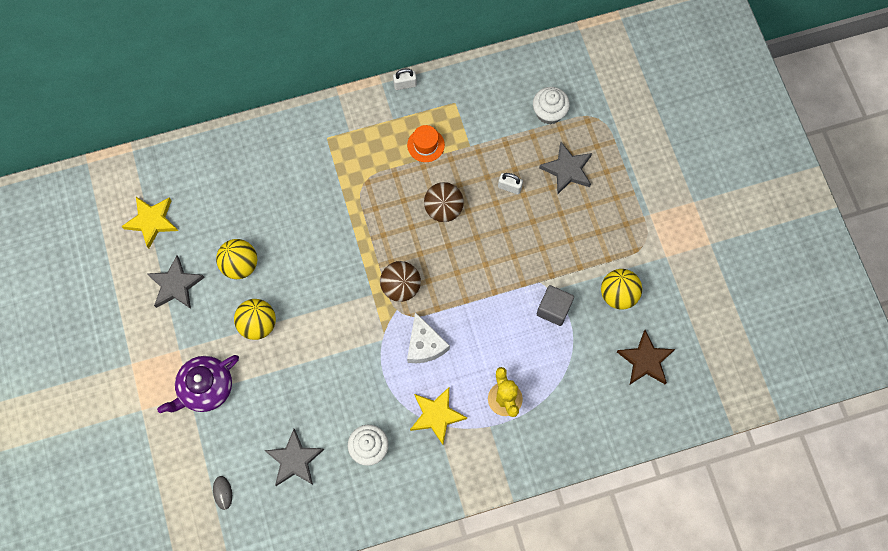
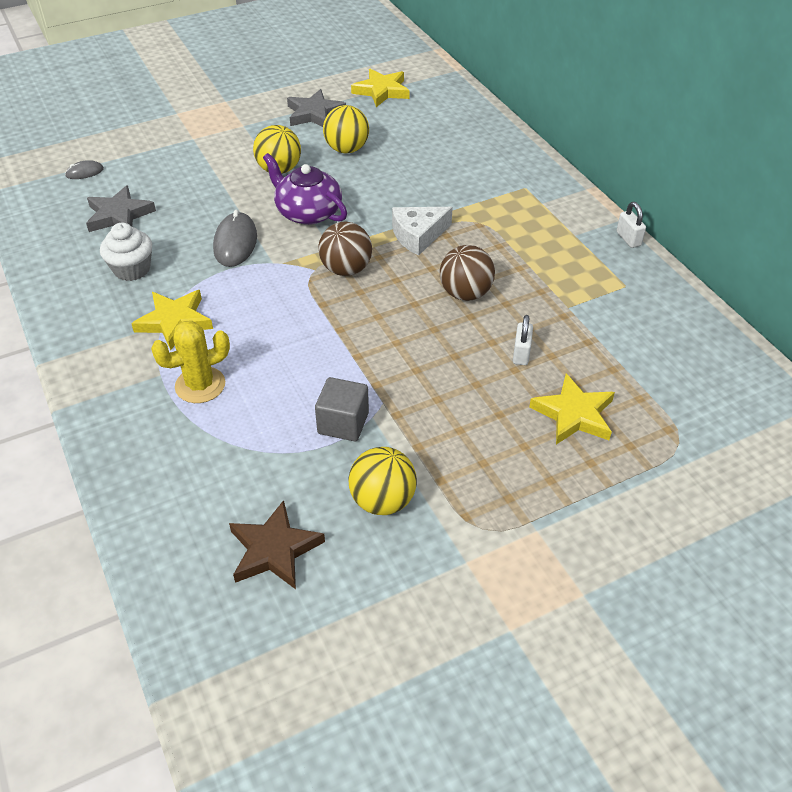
camera: 80 degrees right, 25 degrees down
purple teapot [157,355,239,413] -> purple teapot moved to [263,153,347,225]
orange hat [407,125,445,162] -> none
white cheese [407,312,450,363] -> white cheese moved to [392,207,453,256]
white cupcake [533,87,570,124] -> none
grey star [539,142,592,194] -> yellow star [529,373,615,445]
none -> grey mouse [213,209,257,267]

